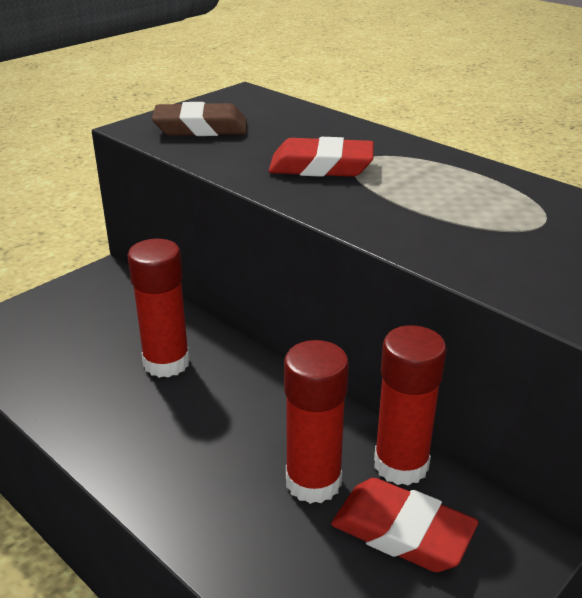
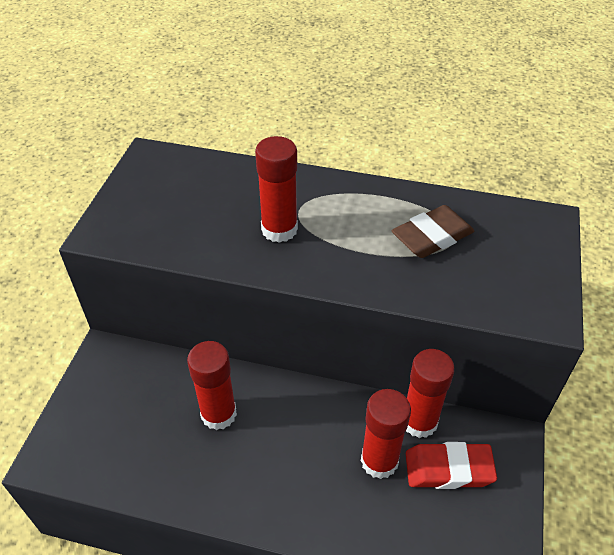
camera: 30 degrees left, 15 degrees up
brown eraser [152,102,247,136] -> brown eraser moved to [392,205,474,258]
red eraser [268,137,374,177] -> red glue stick [255,136,298,243]

